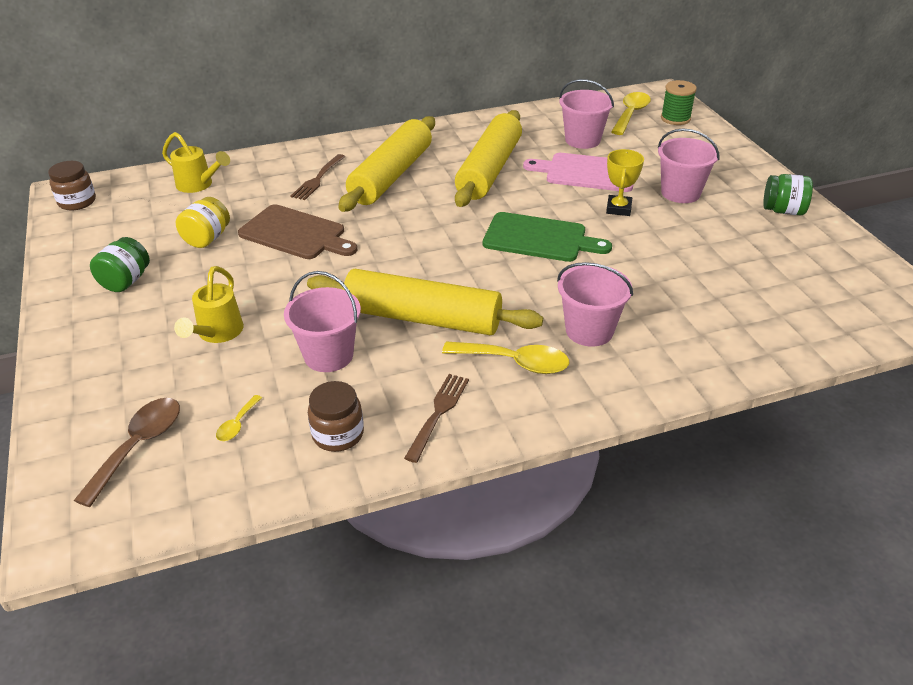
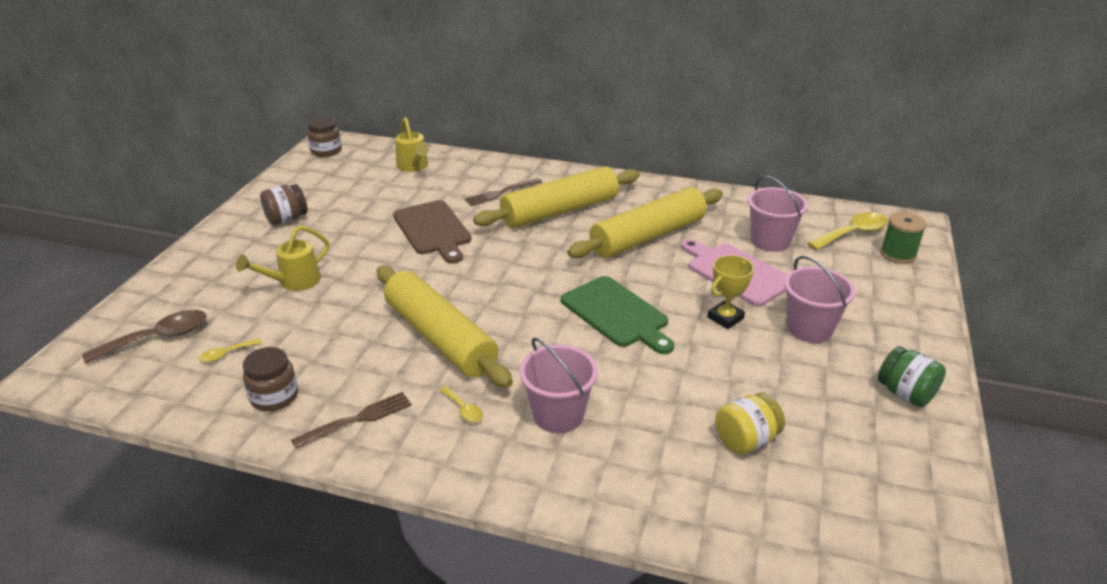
camera: 35 degrees right, 5 degrees down
green jar [90,237,150,292] -> brown jar [260,184,307,225]
yellow jar [176,197,230,248] -> yellow jar moved to [715,392,785,455]
pink bucket [284,271,361,372] -> none
yellow spoon [442,341,569,374] -> yellow spoon [439,386,483,423], size x0.51

